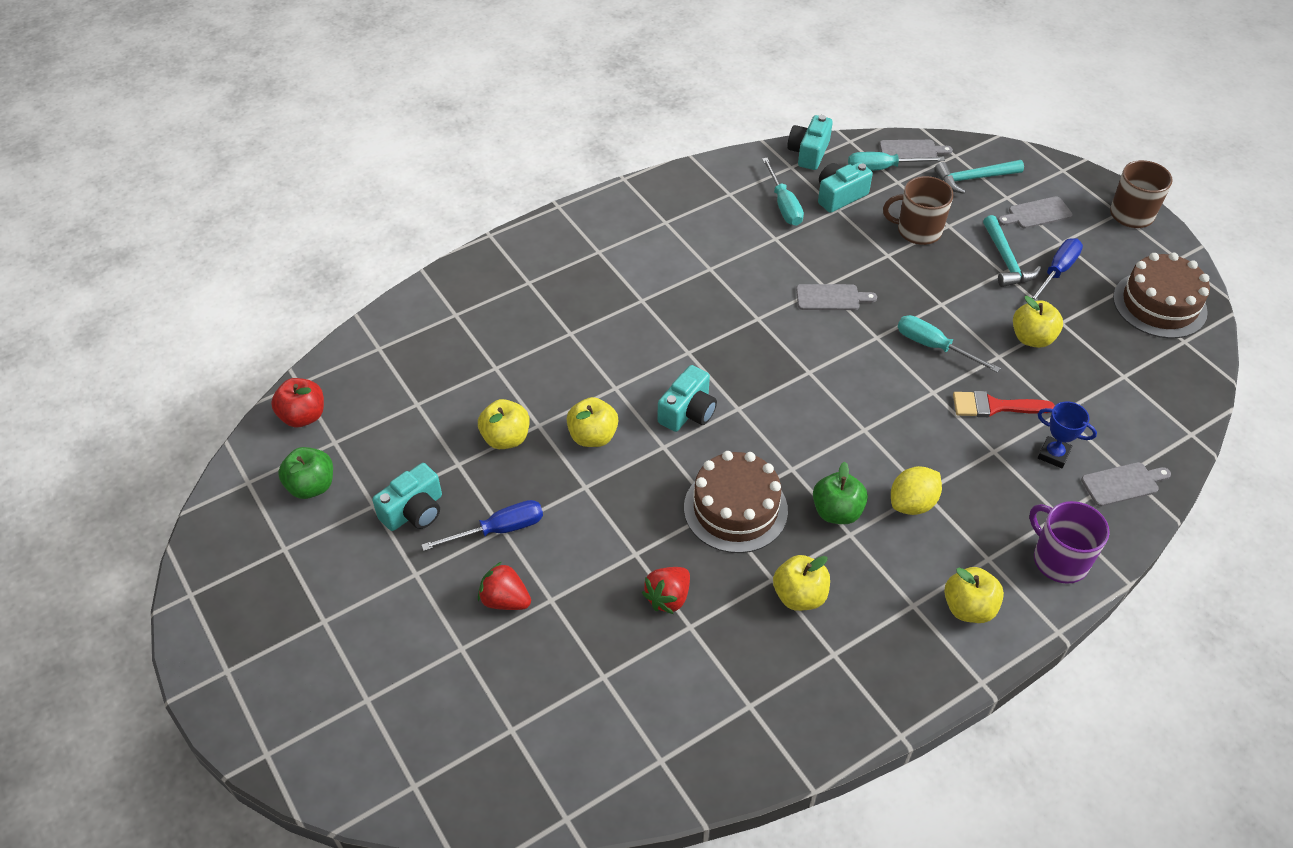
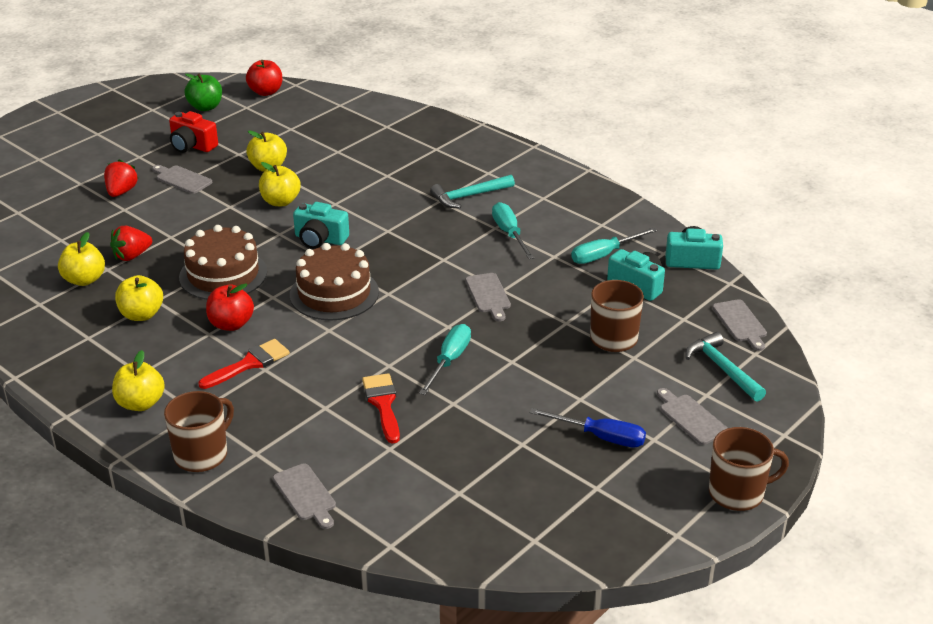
camera: 75 degrees right, 15 degrees down
turquoise camera [372,463,442,531] -> red camera [169,111,218,153]
blue screwdriver [422,500,543,551] -> grey cutting board [152,165,212,194]
red strawberry [642,567,690,614] -> red strawberry turned 60 degrees counterclockwise [110,226,152,261]
green apple [813,461,868,524] -> red apple [206,283,254,331]
turquoise screwdriver [848,152,945,171] -> turquoise screwdriver moved to [492,202,534,259]
yellow lemon [891,466,942,515] -> red brush [198,339,290,389]
turquoise hammer [983,215,1041,287] -> turquoise hammer moved to [430,175,515,208]
yellow apple [1013,296,1063,348] -> yellow apple moved to [58,232,105,286]
purple mug [1029,501,1110,584] -> brown mug [164,391,234,472]
blue trophy [1038,402,1097,468] -> none
brown cake [1113,253,1210,338] -> brown cake moved to [290,243,379,320]

